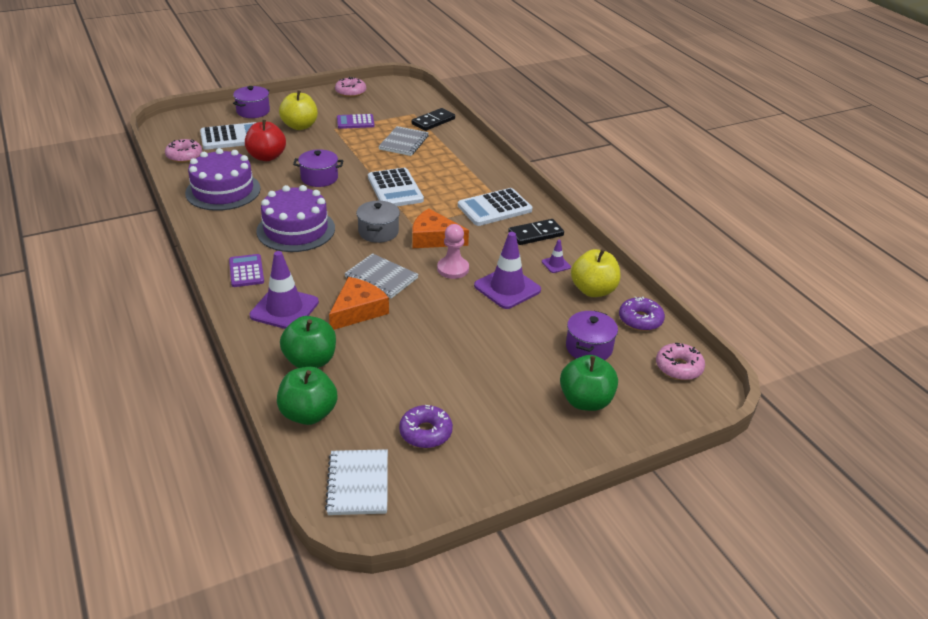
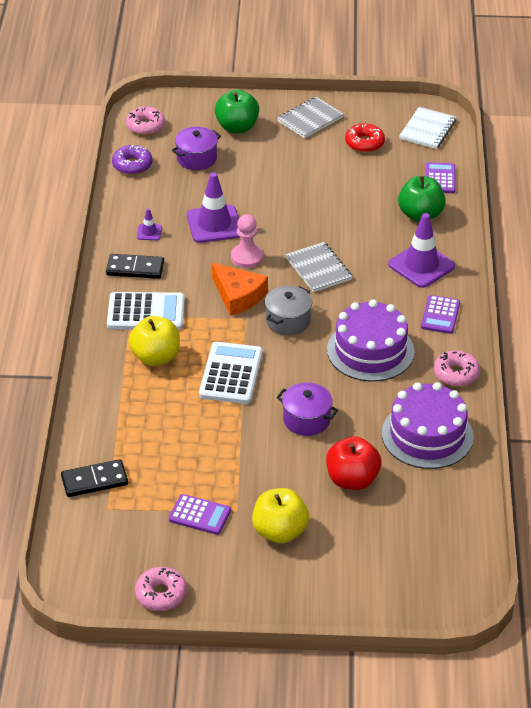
camera: 150 degrees left, 5 degrees up
pink donut [165,139,202,163] -> pink donut moved to [434,350,480,386]
white calculator [200,122,257,150] -> none
purple pot [233,86,270,118] -> none
green apple [277,367,337,425] -> purple calculator [425,162,456,193]
orange cheese [329,277,389,330] -> none
grey notebook [378,126,429,156] -> grey notebook moved to [277,97,344,139]
purple donut [399,405,453,448] -> red donut [345,123,385,153]
yellow apple [571,249,620,297] -> yellow apple moved to [128,316,180,366]

